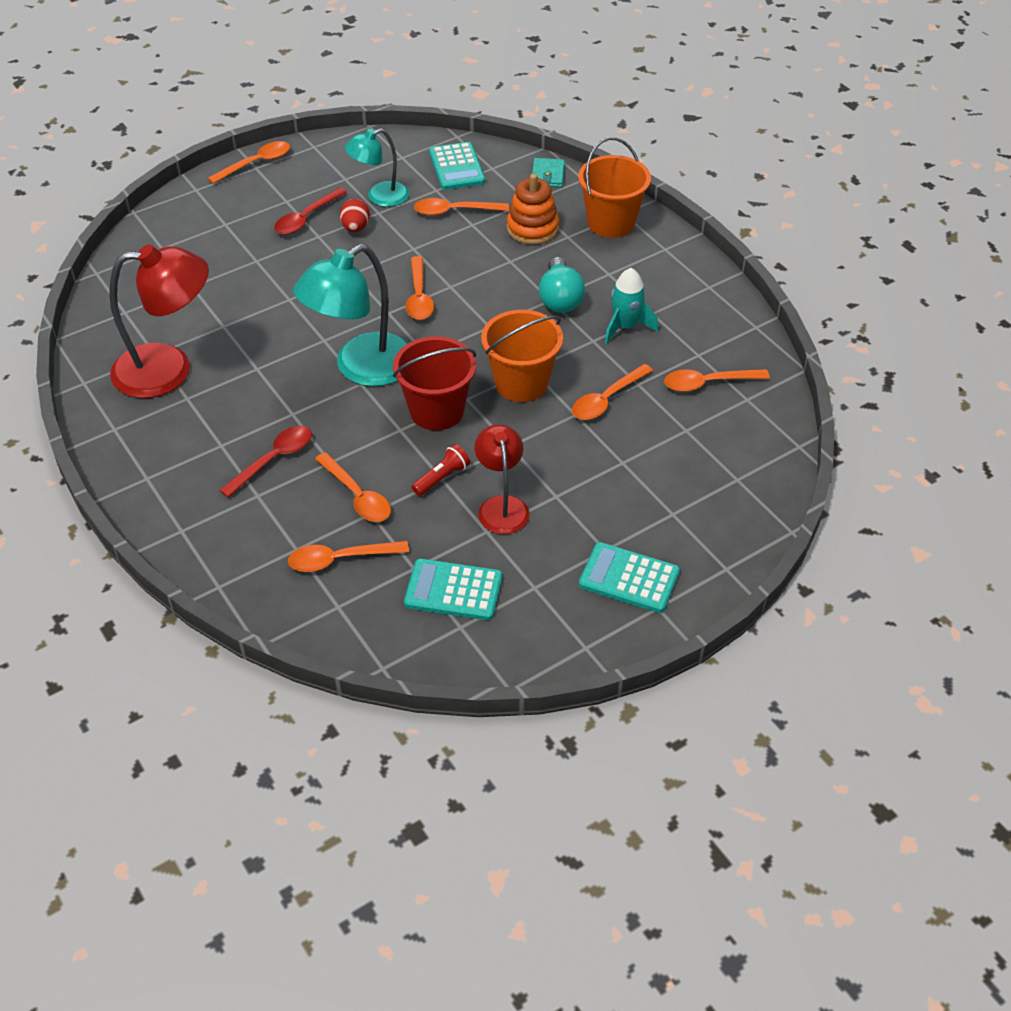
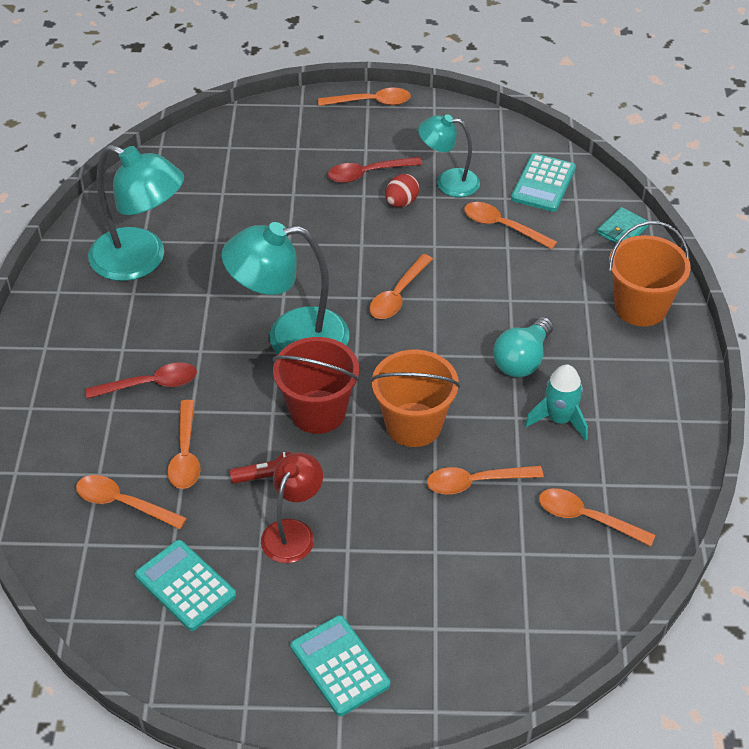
camera: 35 degrees right, 0 degrees up
red lamp [109,244,209,398] -> turquoise lamp [88,145,184,281]
orange stacking toy [507,174,559,245] -> none

